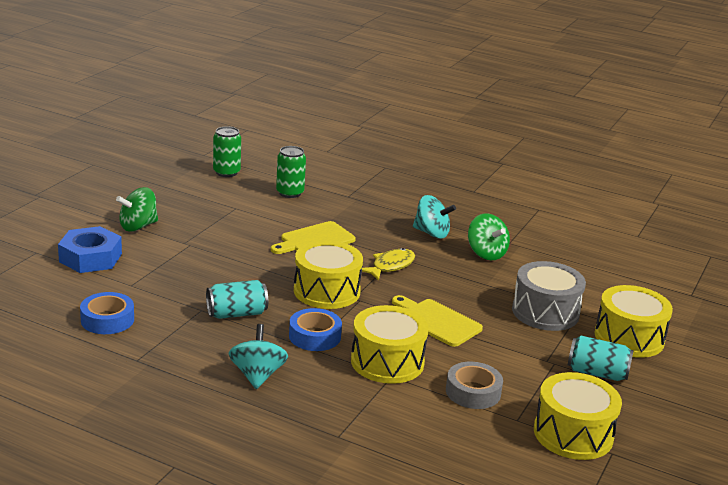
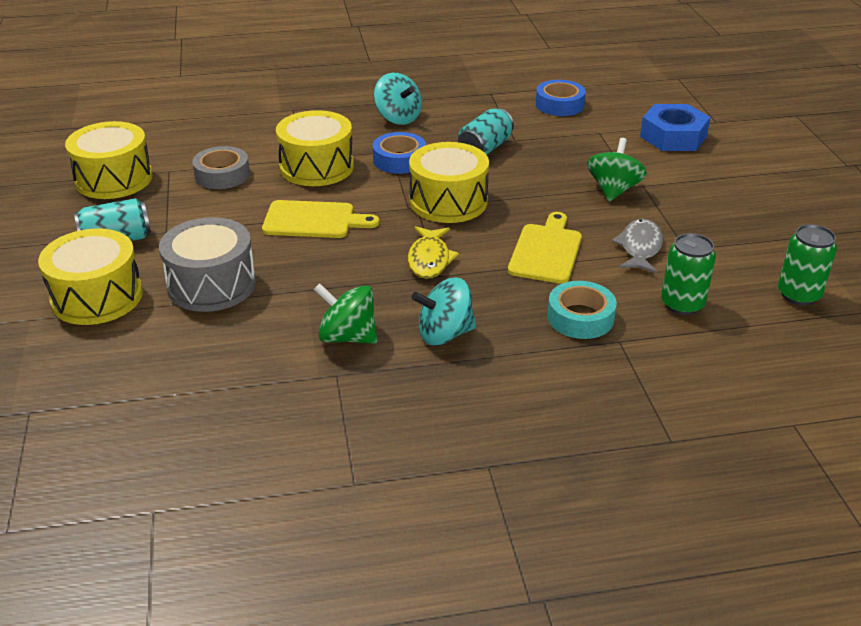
camera: 145 degrees right, 10 degrees up
green spinning top [116,187,158,232] -> green spinning top moved to [587,138,647,201]
none -> turquoise tape [547,281,617,339]
none -> grey fish [612,219,663,273]

